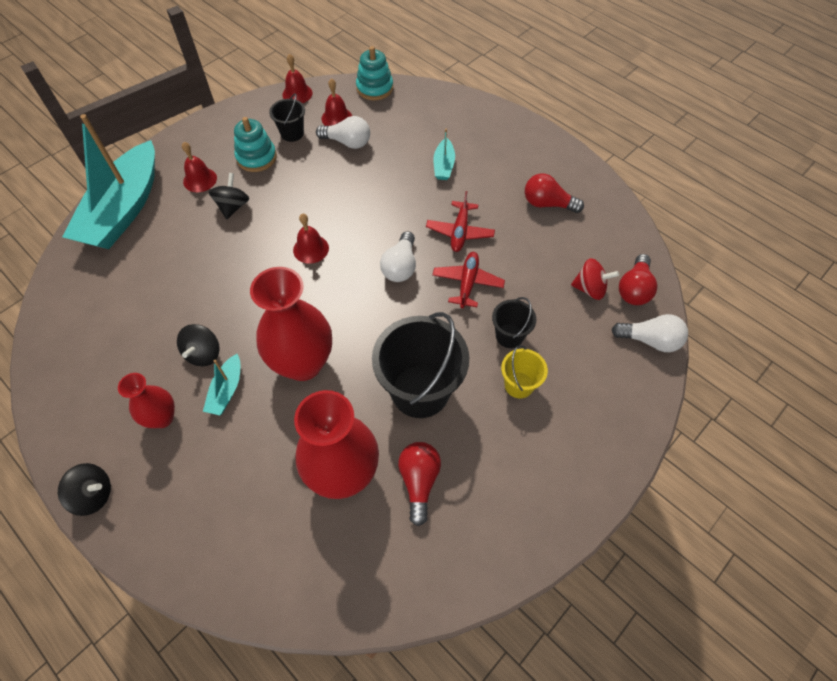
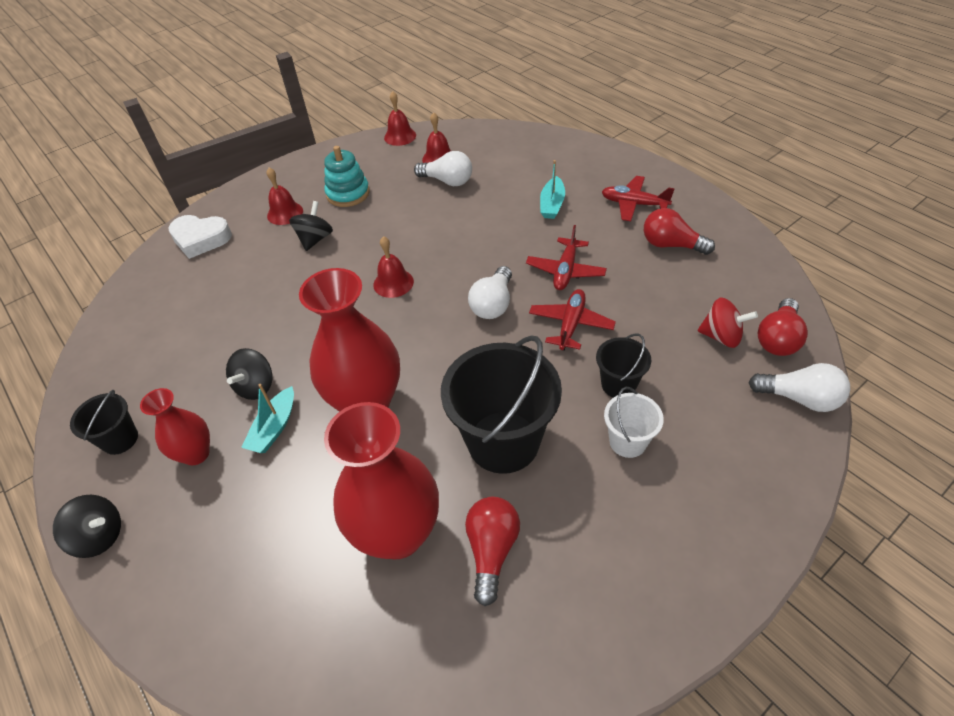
camera: 10 degrees right, 10 degrees down
turquoise boat [62,114,155,249] -> white heart [168,215,232,259]
black bucket [269,93,305,142] -> black bucket moved to [70,390,138,455]
turquoise stacking toy [356,46,393,100] -> none
yellow bucket [501,345,548,399] -> white bucket [604,387,664,458]
none -> red plane [602,176,675,221]

